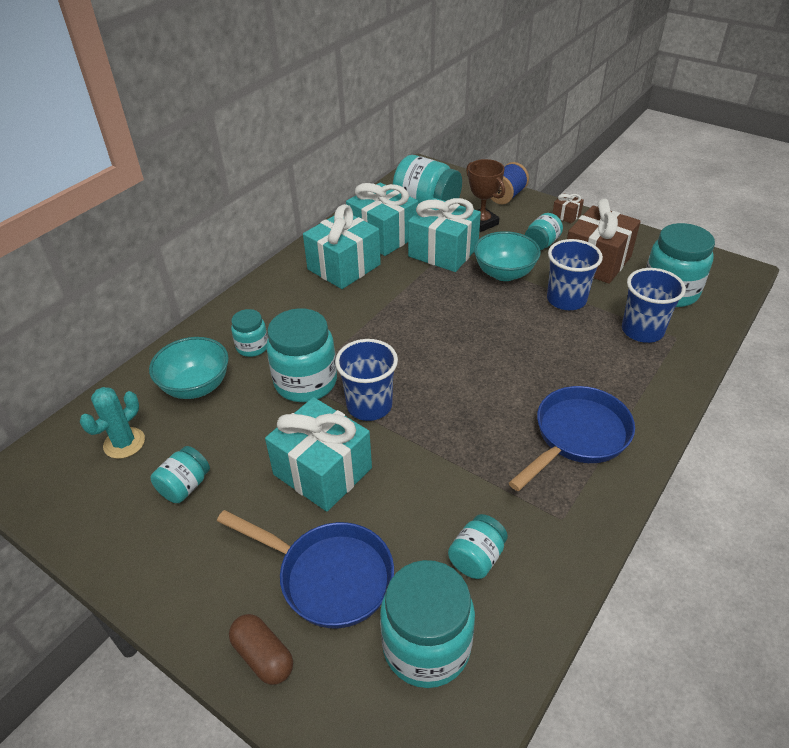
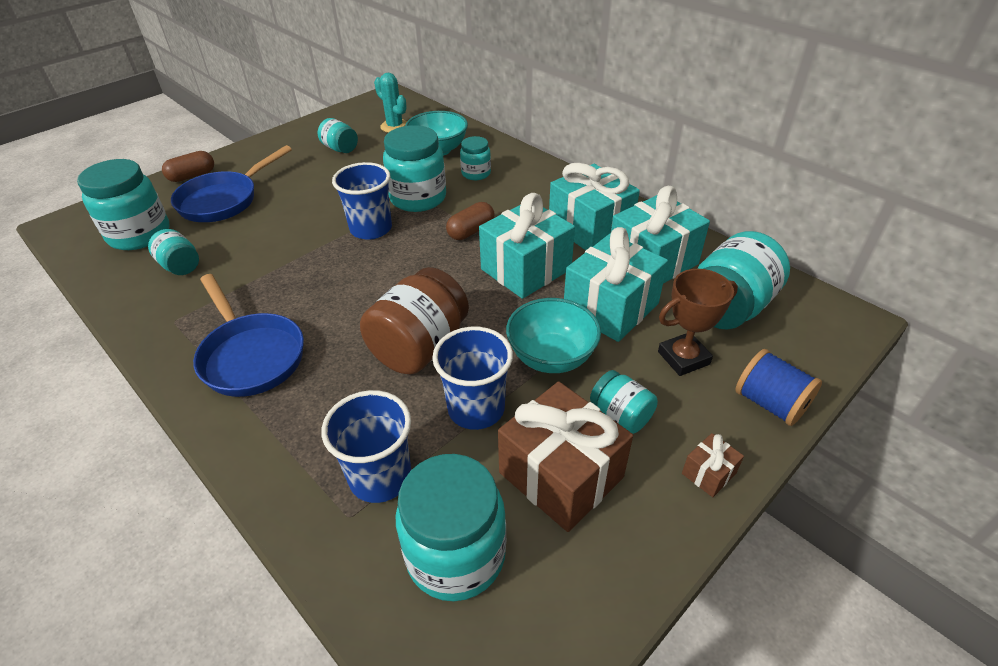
camera: 100 degrees right, 0 degrees up
turquoise gift [265,397,372,512] -> turquoise gift moved to [479,193,575,299]
none -> brown jar [360,267,469,374]
none -> brown capsule [446,202,494,240]

